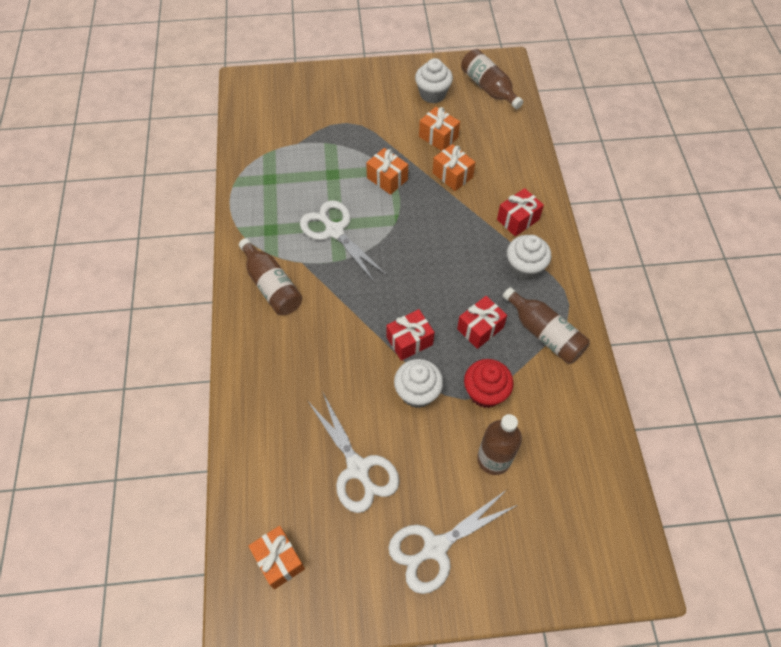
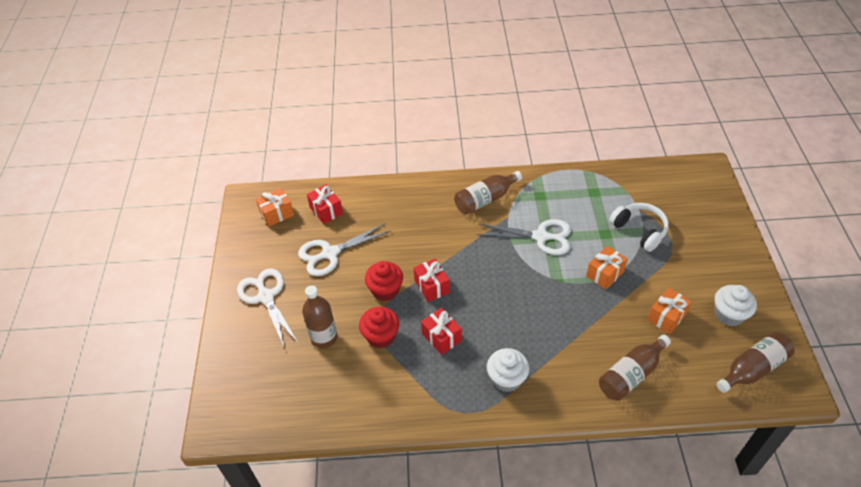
camera: 95 degrees right, 10 degrees down
white scissors [300,200,387,283] -> white scissors turned 45 degrees clockwise [477,219,571,255]
white cupcake [394,359,443,408] -> red cupcake [365,261,403,301]
orange gift [432,144,475,191] -> none
red gift [497,188,544,236] -> red gift moved to [307,185,343,224]
brown bottle [503,287,590,364] -> brown bottle moved to [599,335,671,401]
none -> white headphones [609,203,669,252]

